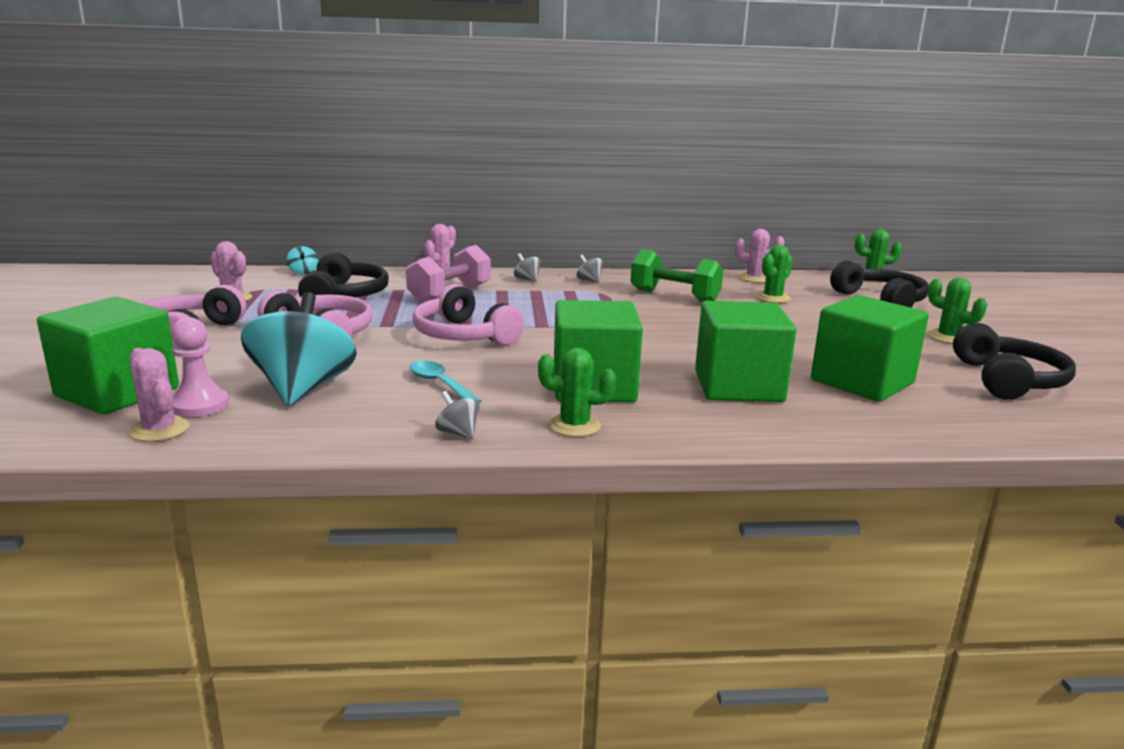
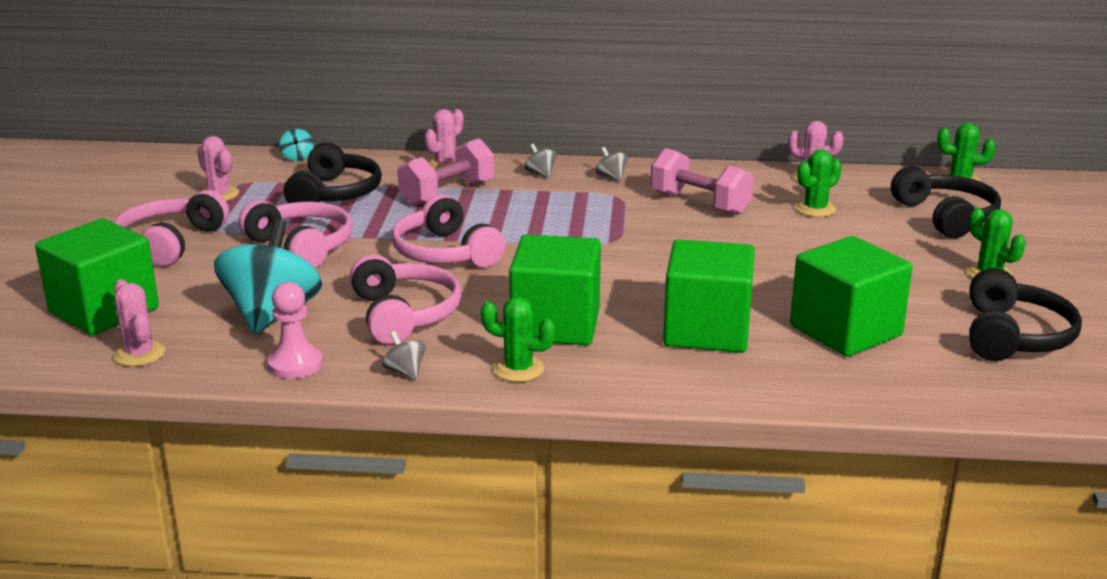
camera: 10 degrees right, 5 degrees up
pink pawn [171,317,229,417] -> pink pawn moved to [267,282,323,379]
turquoise spoon [410,360,482,403] -> pink headphones [350,254,462,344]
green dumbbell [630,249,724,302] -> pink dumbbell [650,148,754,215]

